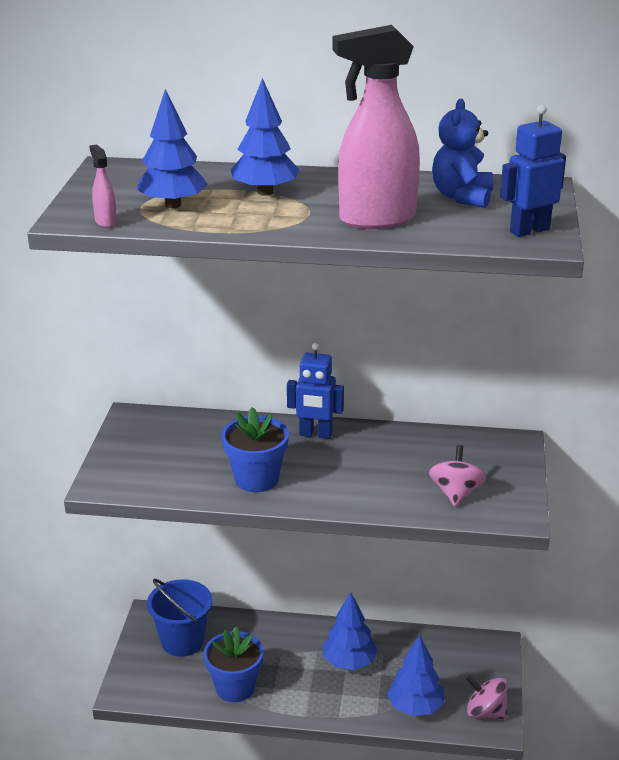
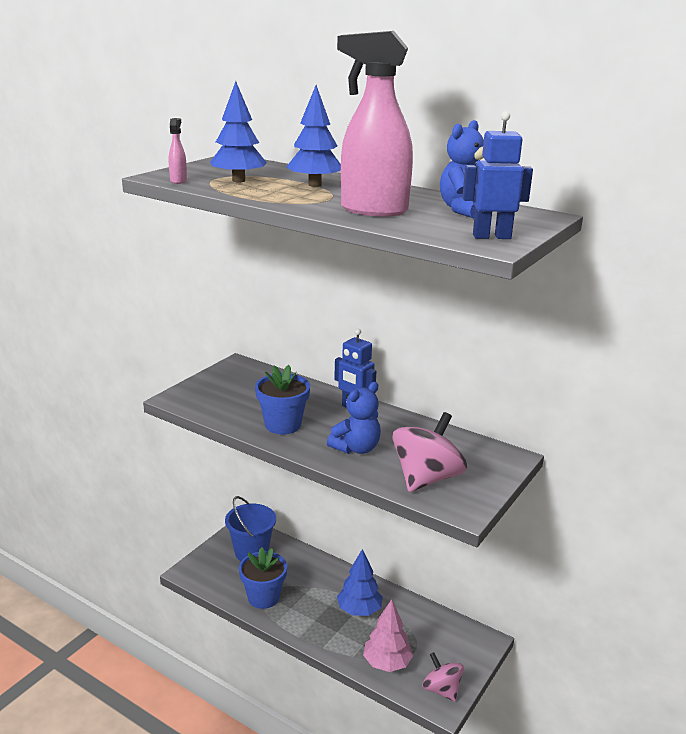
camera: 25 degrees right, 5 degrees down
blue tree [387,635,444,716] -> pink tree [363,599,413,672]
pink spinning top [429,445,486,507] -> pink spinning top [393,412,467,492], size x1.58
none -> blue teddy bear [327,382,381,454]

